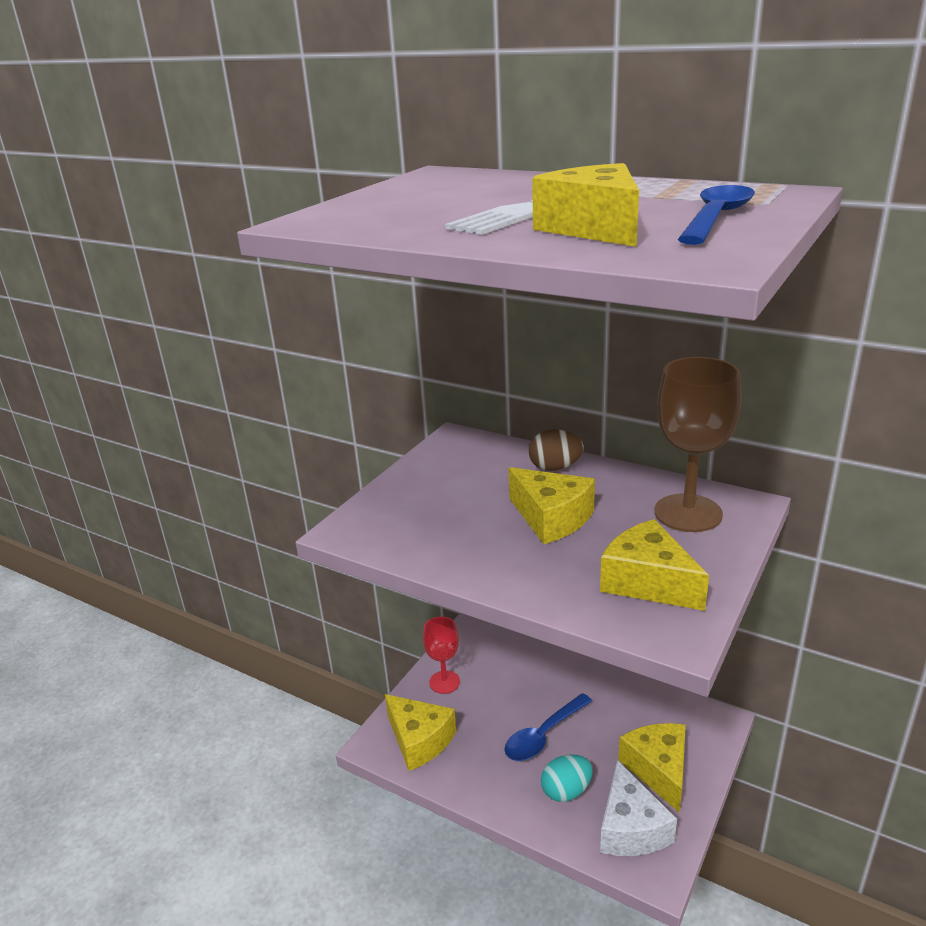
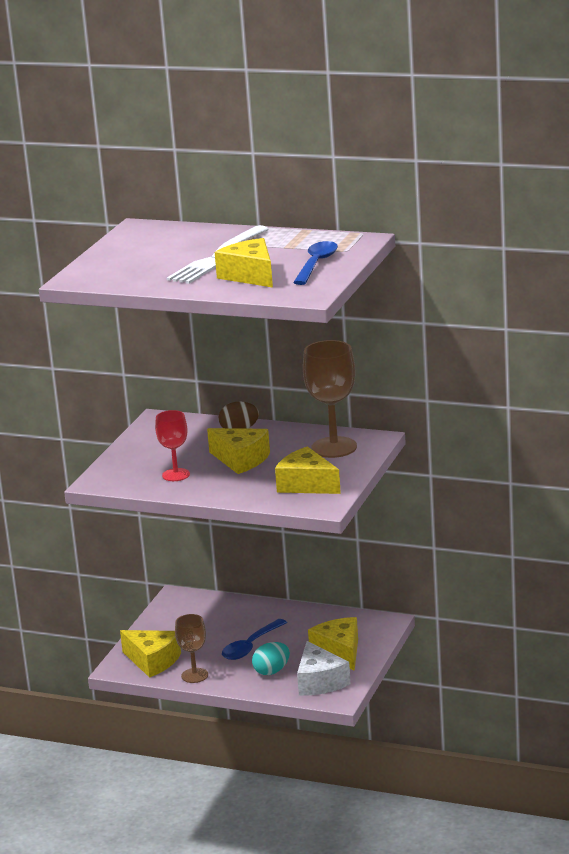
camera: 10 degrees left, 5 degrees down
red goblet [423,617,460,694] -> red goblet moved to [155,410,190,481]
none -> brown goblet [175,614,208,683]

